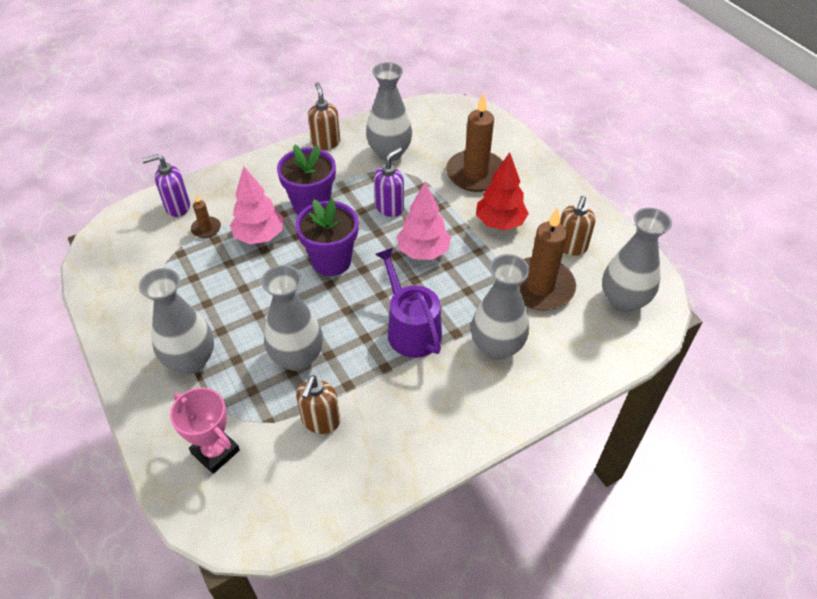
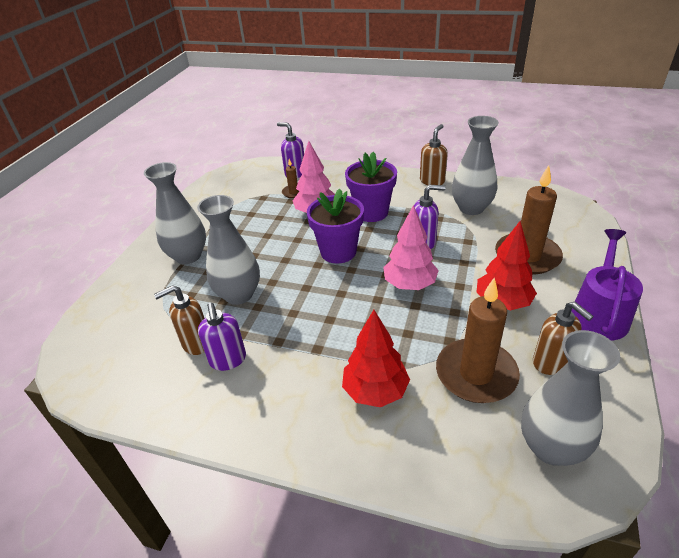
camera: 50 degrees right, 10 degrees down
pink trophy [170,387,240,474] -> none
purple watering can [375,248,442,358] -> purple watering can moved to [571,229,643,341]
grey vase [471,254,530,360] -> red tree [342,310,410,407]
brown soap dispenser [560,196,596,256] -> brown soap dispenser turned 105 degrees counterclockwise [533,302,594,375]
none -> purple soap dispenser [198,303,246,371]

